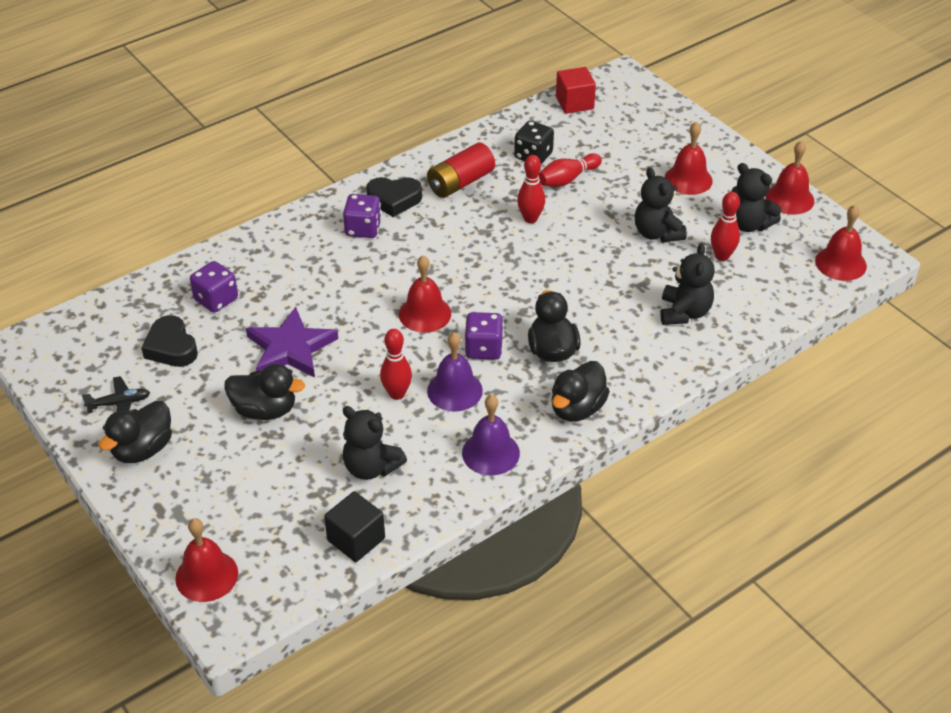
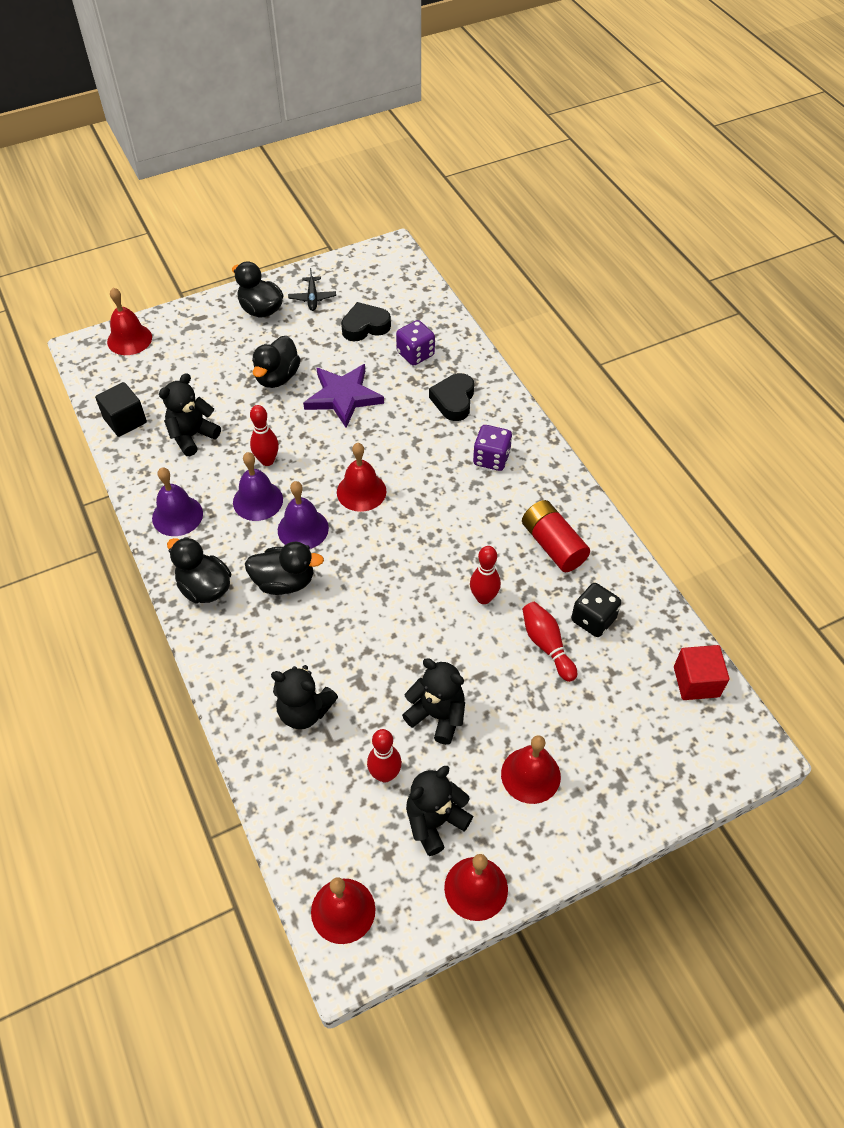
camera: 100 degrees right, 10 degrees up
black heart [366,177,422,217] -> black heart moved to [429,373,474,421]
purple dice [464,312,503,360] -> purple bell [278,481,329,549]
black teddy bear [635,167,687,242] -> black teddy bear turned 45 degrees clockwise [402,658,465,745]

